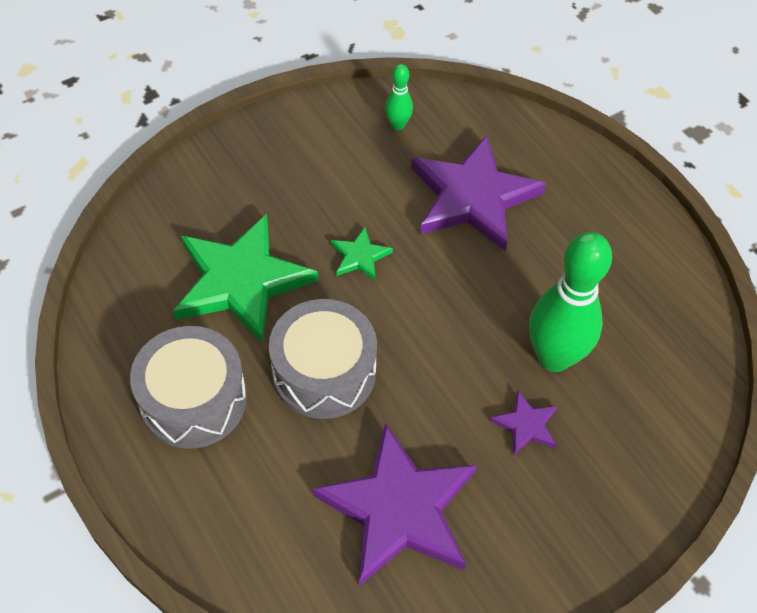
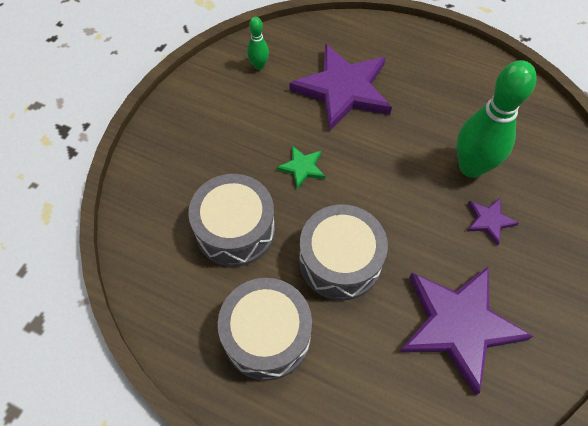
camera: 30 degrees left, 5 degrees up
green star [173,214,318,343] -> grey drum [188,174,275,267]

